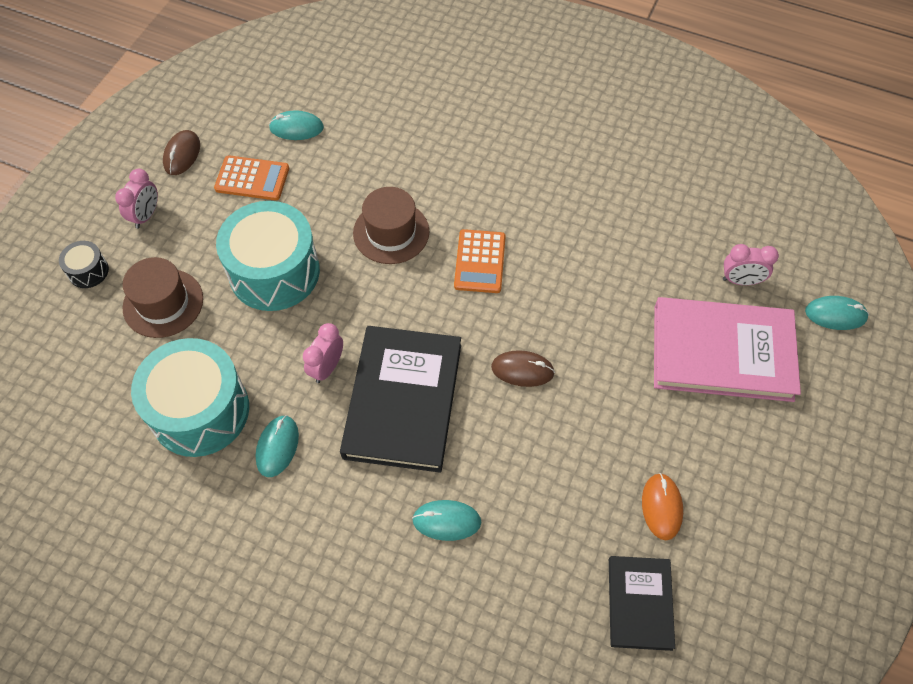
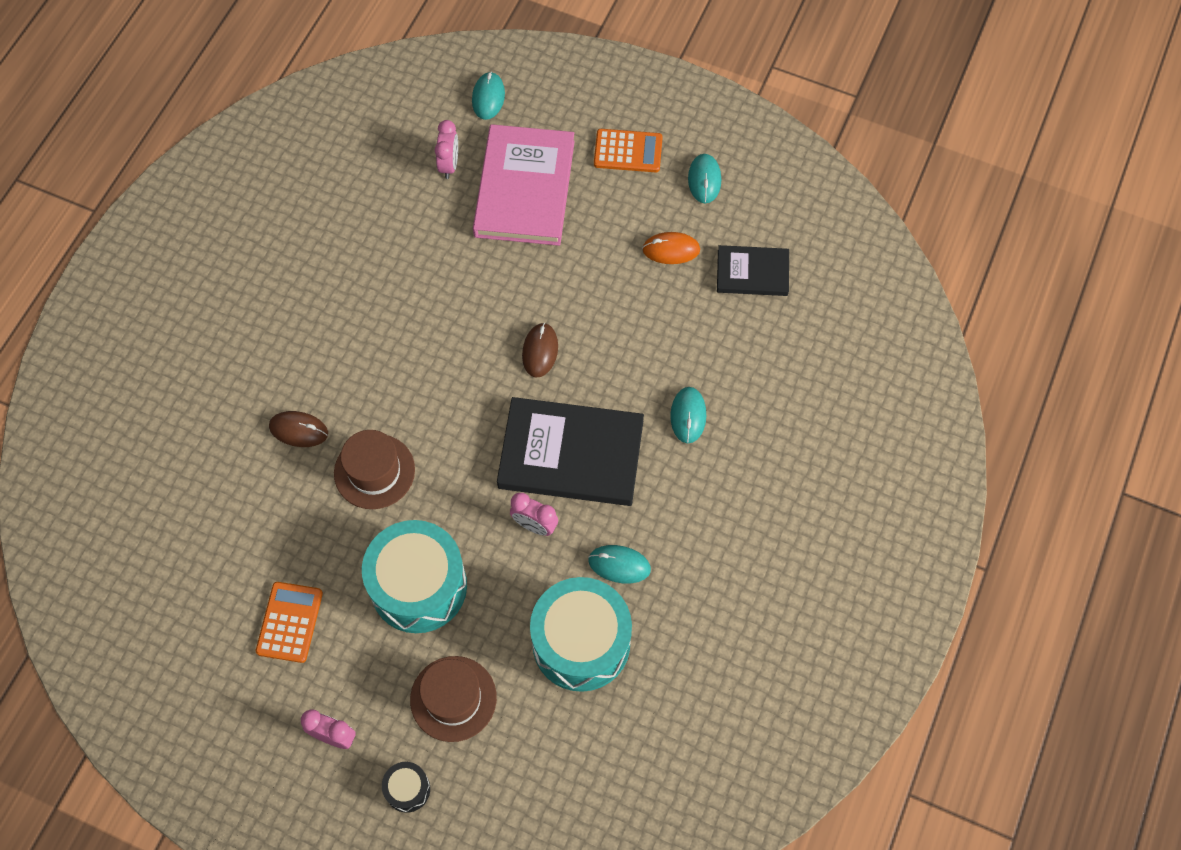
camera: 90 degrees left, 5 degrees up
brown mouse [163,130,200,175] -> brown mouse moved to [269,411,328,447]
turquoise mouse [269,110,324,140] -> turquoise mouse moved to [688,154,721,203]
orange calculator [454,229,506,293] -> orange calculator moved to [594,129,663,172]

